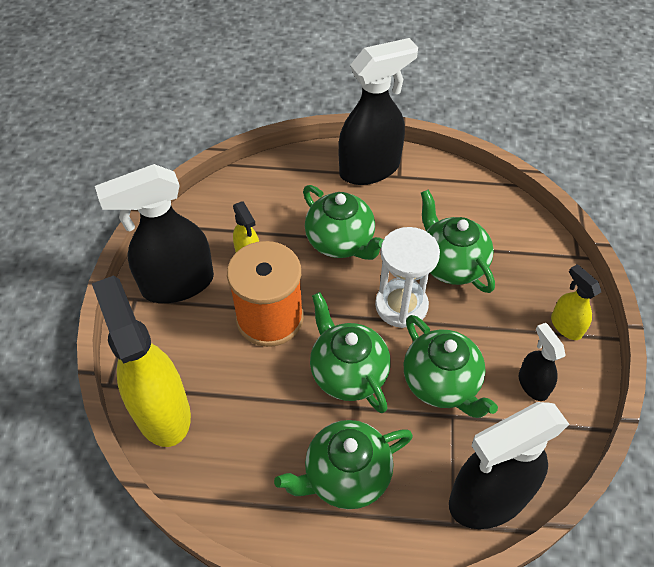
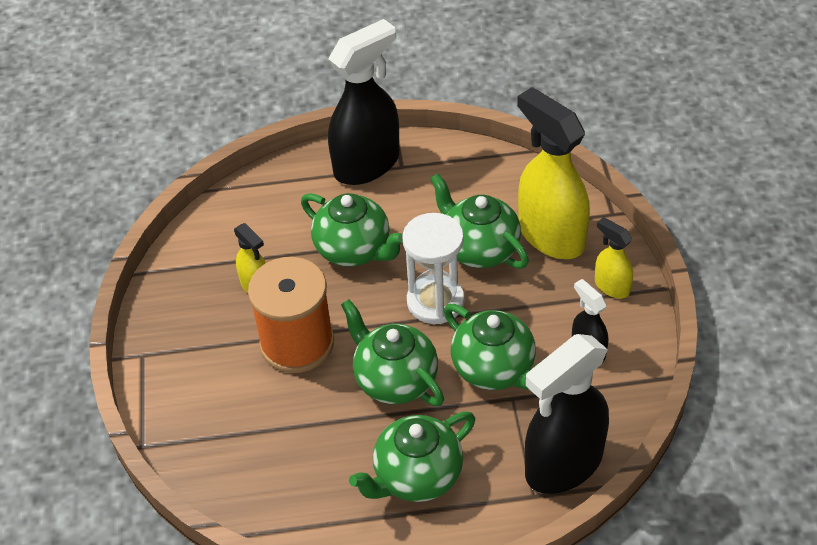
camera: 10 degrees left, 5 degrees down
yellow spray bottle [92,275,191,447] -> yellow spray bottle moved to [517,87,590,259]
black spray bottle [95,164,214,303] -> none

